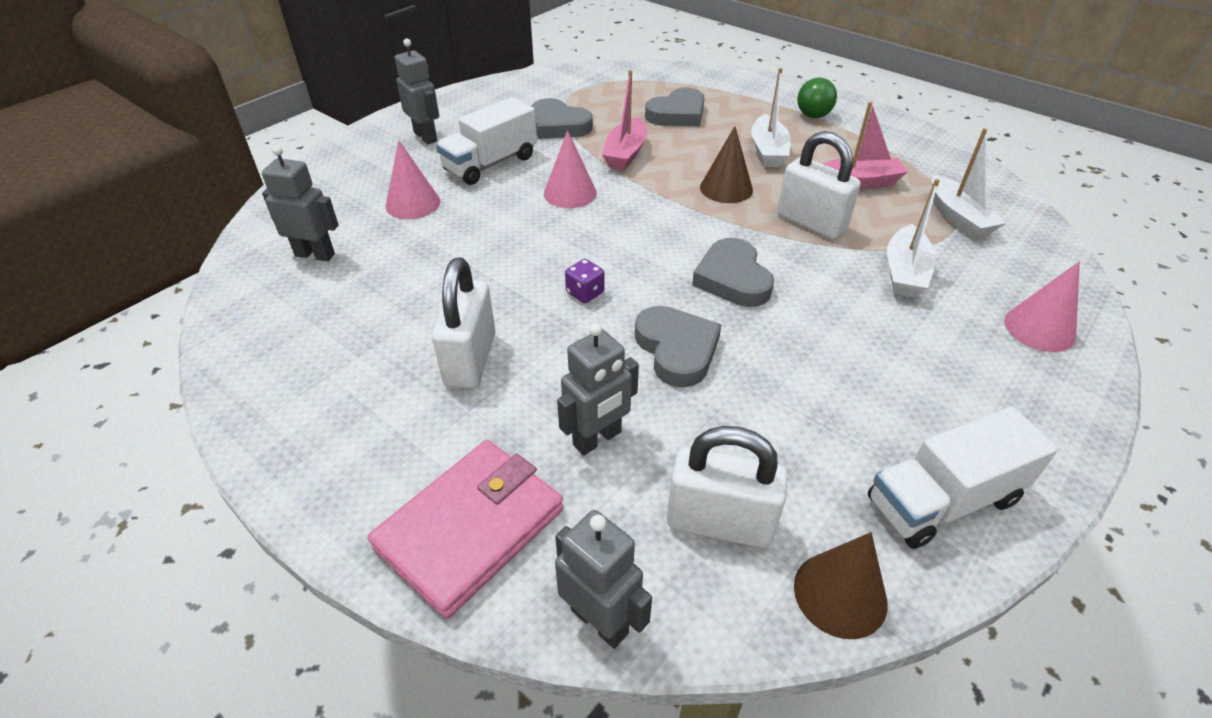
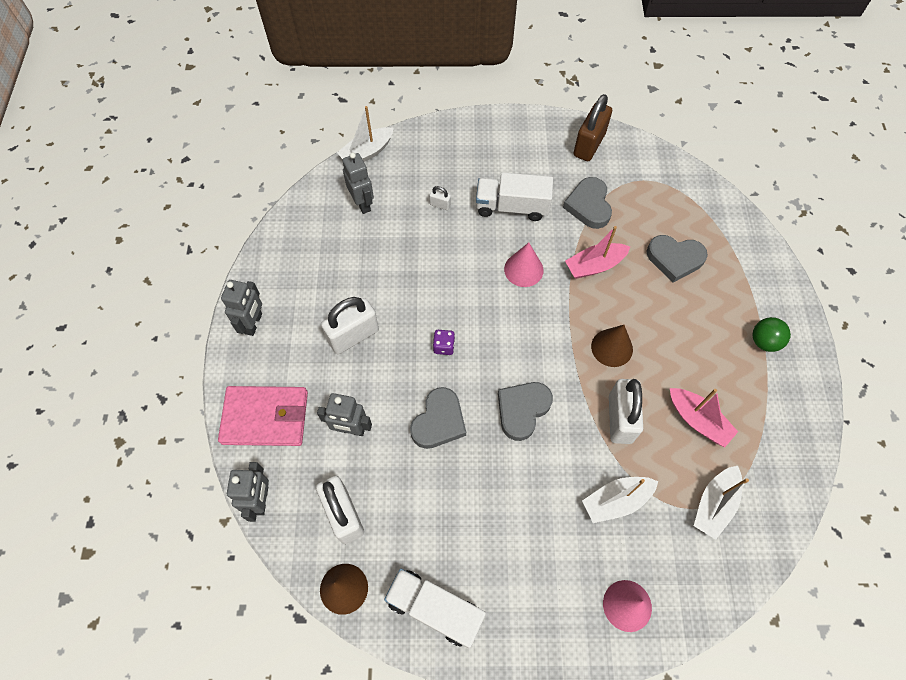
camera: 50 degrees right, 20 degrees up
pink cone [385,141,440,219] -> white padlock [429,186,451,210]
grey robot [395,38,439,144] -> grey robot moved to [221,280,262,336]
white boat [751,68,791,167] -> white boat moved to [337,106,394,162]
none -> brown padlock [573,94,612,161]

